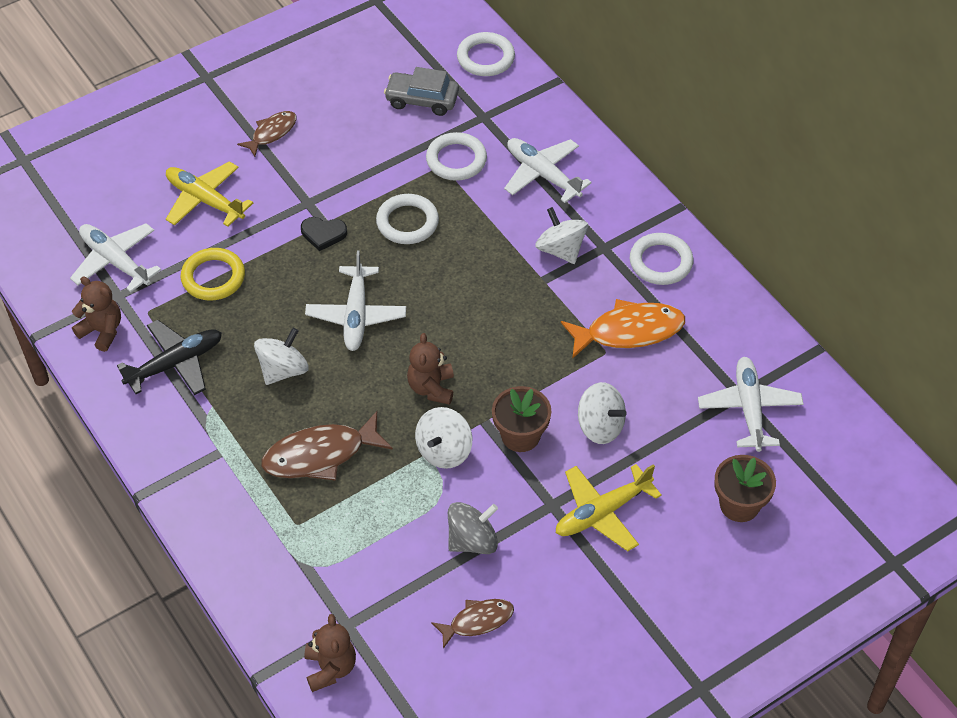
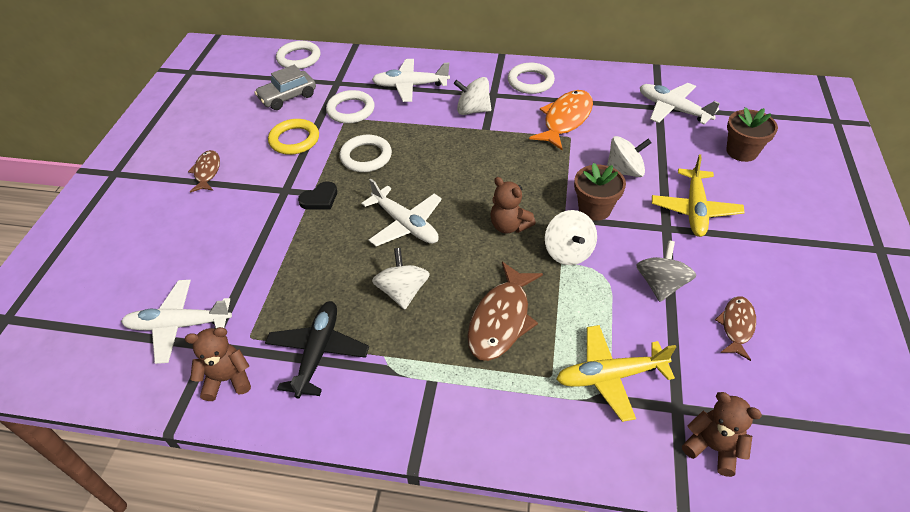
camera: 45 degrees left, 5 degrees down
yellow plane [166,161,253,227] -> yellow plane moved to [556,325,676,422]
yellow ring [181,248,245,301] -> yellow ring moved to [268,119,319,155]

